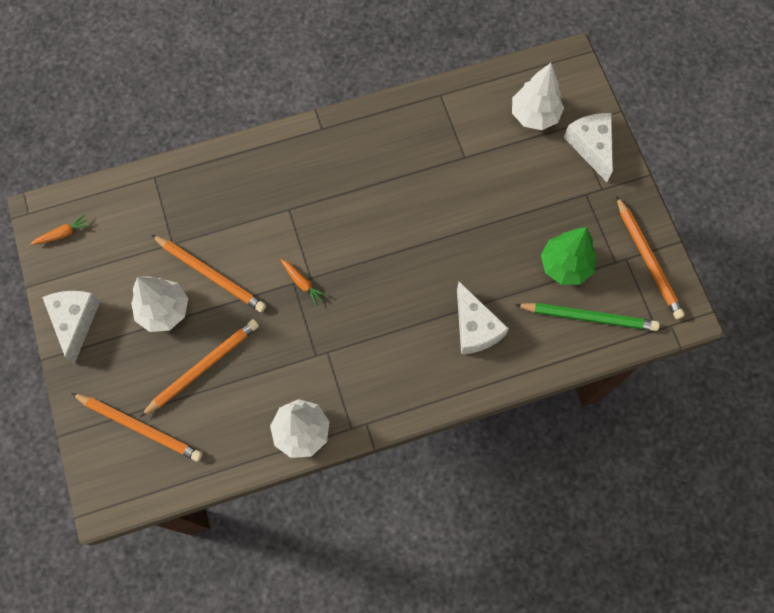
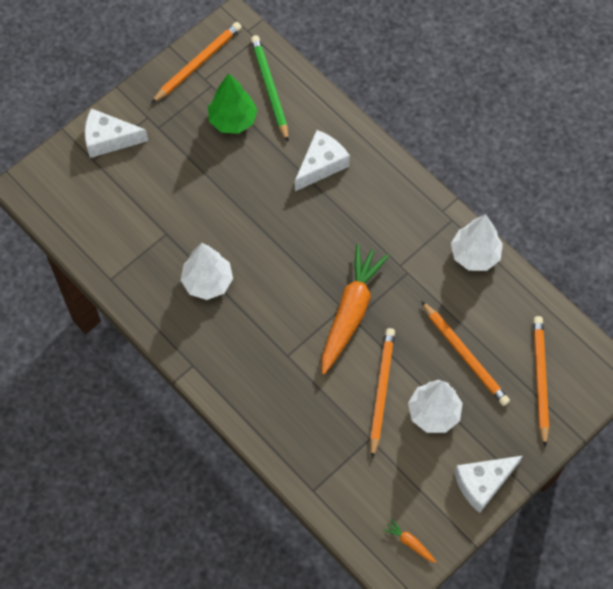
camera: 115 degrees left, 5 degrees down
orange pencil [140,319,259,417] -> orange pencil turned 150 degrees counterclockwise [421,301,510,406]
orange carrot [281,259,327,306] -> orange carrot [322,244,389,375], size x2.46
white tree [512,63,564,130] -> white tree moved to [180,243,233,300]
white cheese [564,113,613,182] -> white cheese turned 45 degrees clockwise [85,108,148,158]

